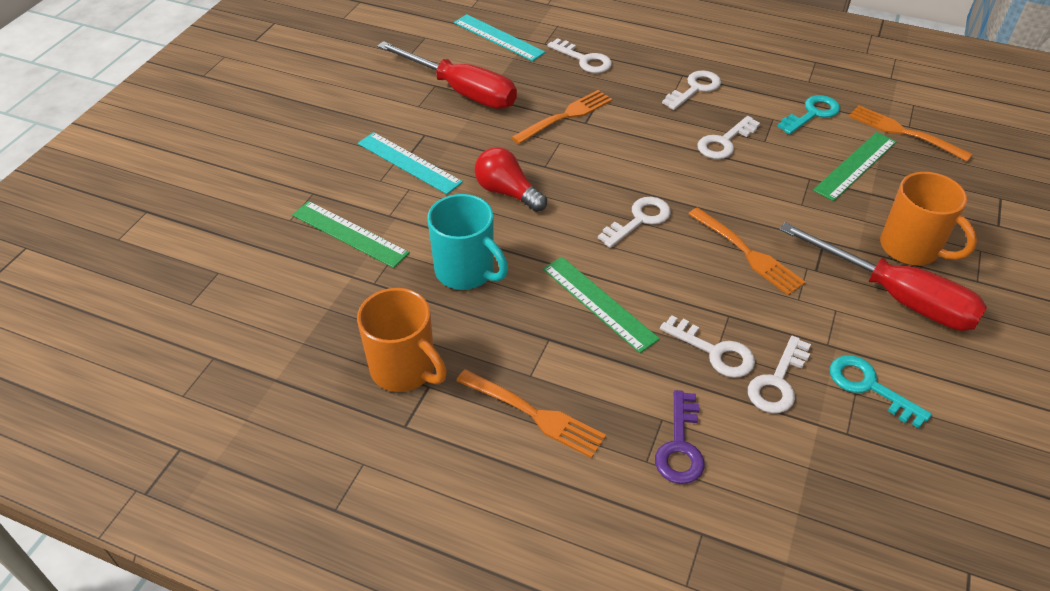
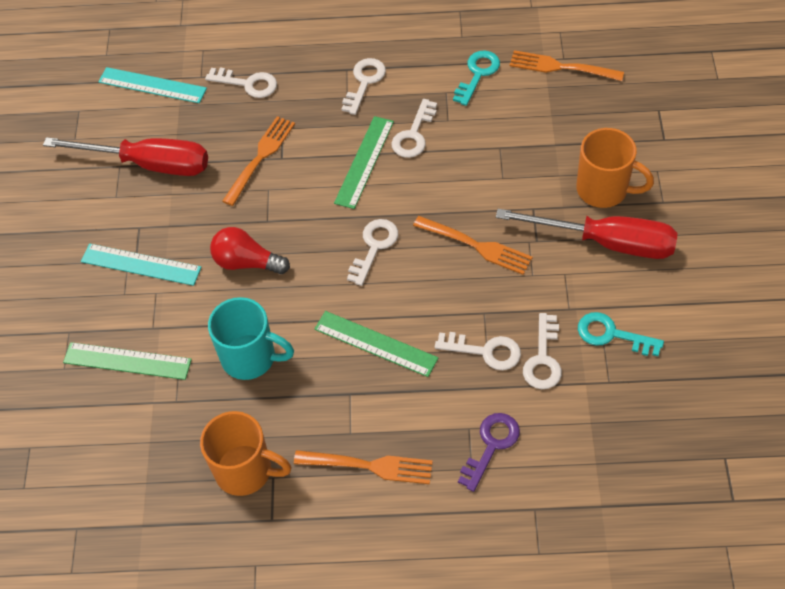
camera: 20 degrees left, 10 degrees up
purple key [655,390,705,484] -> purple key turned 135 degrees counterclockwise [458,413,520,492]
green ruler [813,132,896,201] -> green ruler moved to [334,116,394,209]

